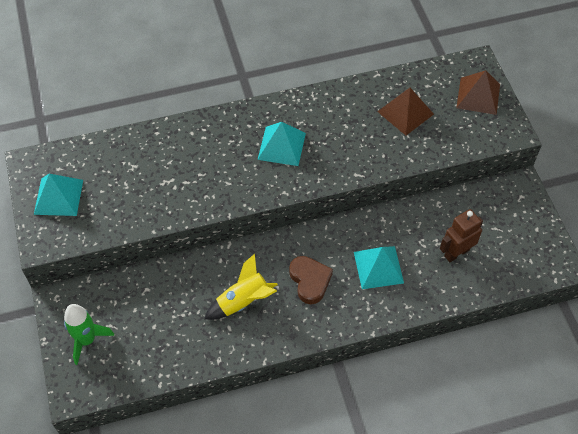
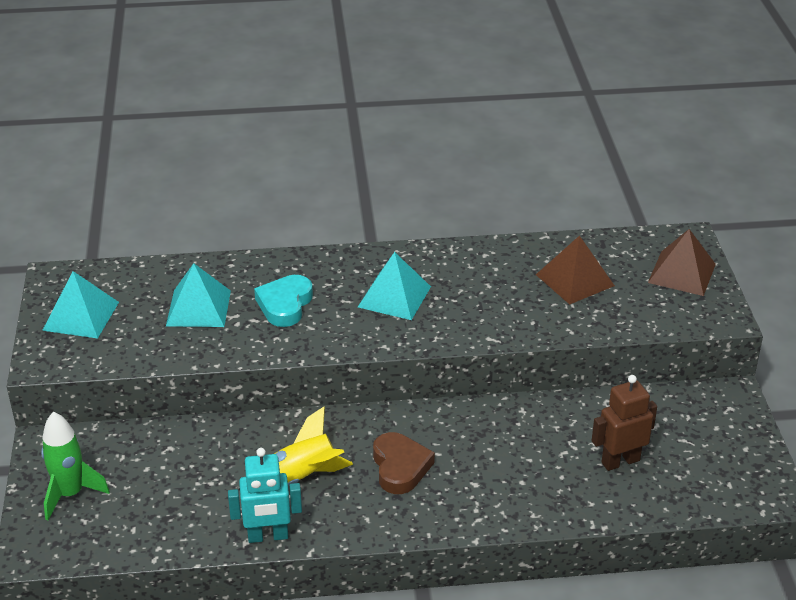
camera: 10 degrees right, 20 degrees down
turquoise pyramid [354,246,404,289] -> turquoise pyramid moved to [166,263,231,327]
none -> turquoise robot [228,448,302,543]
none -> turquoise heart [254,275,313,327]

